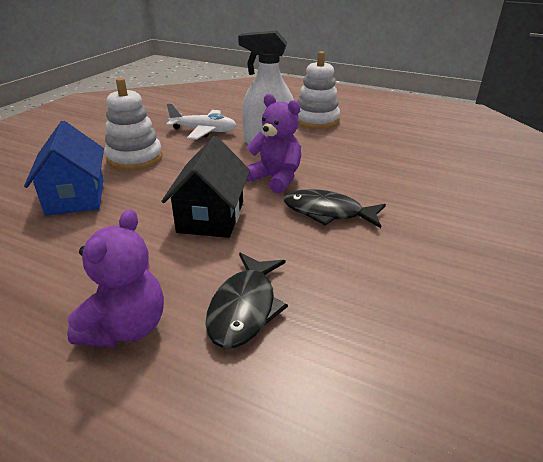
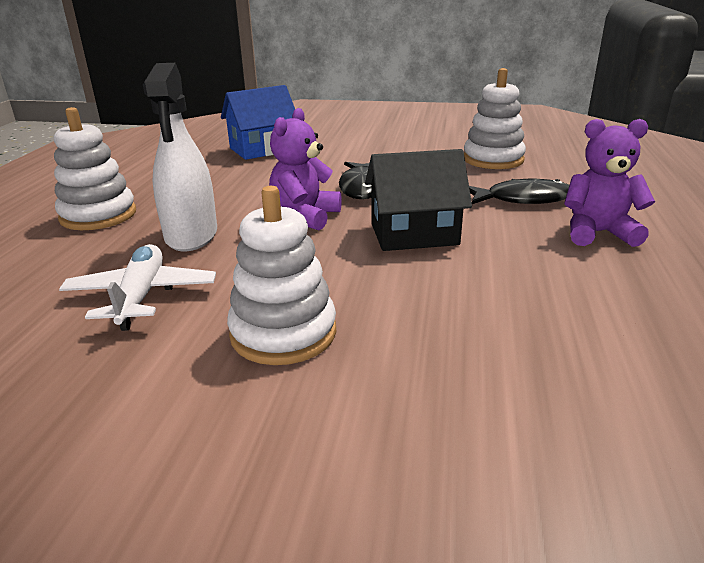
camera: 105 degrees left, 5 degrees down
blue house [24,121,104,216] -> blue house moved to [221,85,295,160]
none -> white stacking toy [464,68,526,169]

